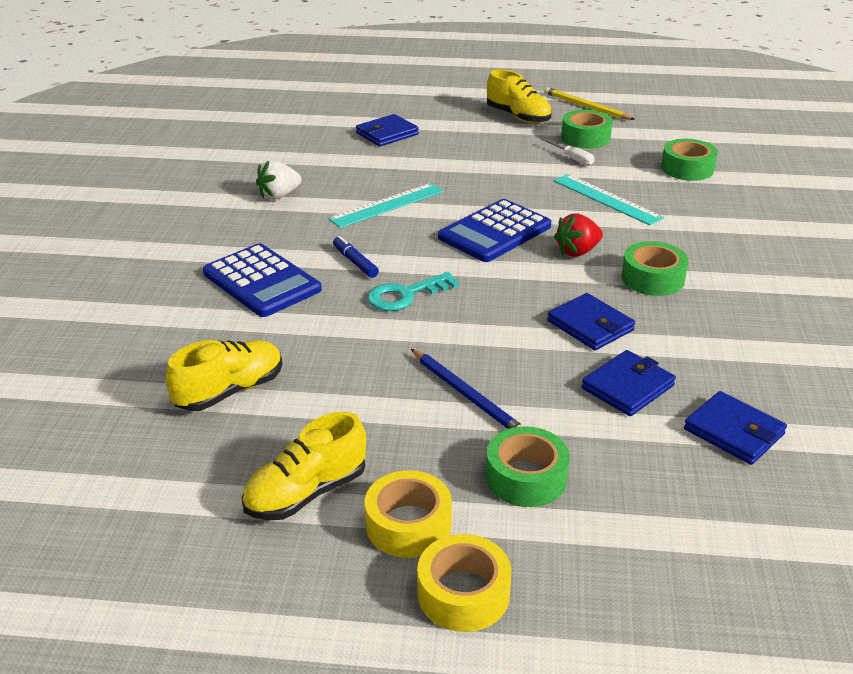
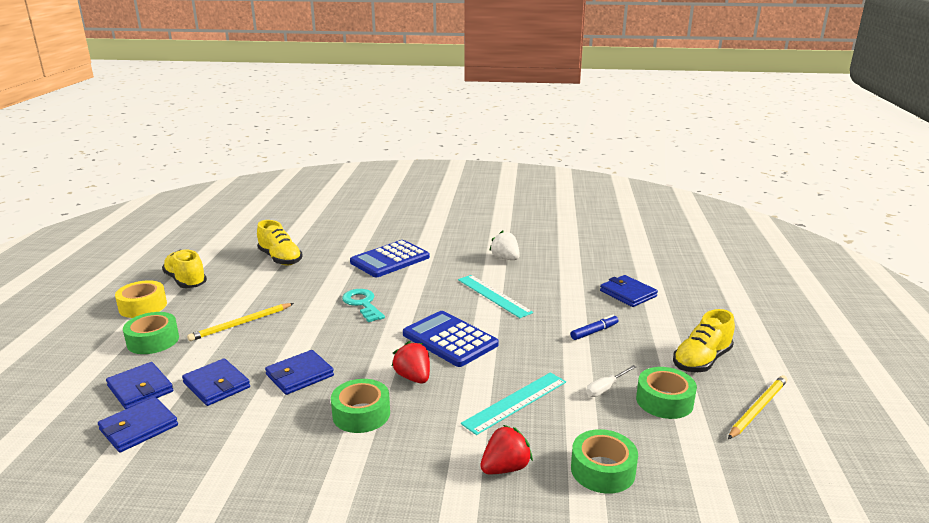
camera: 90 degrees right, 10 degrees down
blue marker [333,236,379,278] -> blue marker moved to [571,315,618,340]
blue pencil [411,349,524,429] -> yellow pencil [187,303,294,341]
yellow tape [417,534,511,632] -> none
none -> blue wallet [106,362,173,409]
none -> red strawberry [480,425,533,474]

